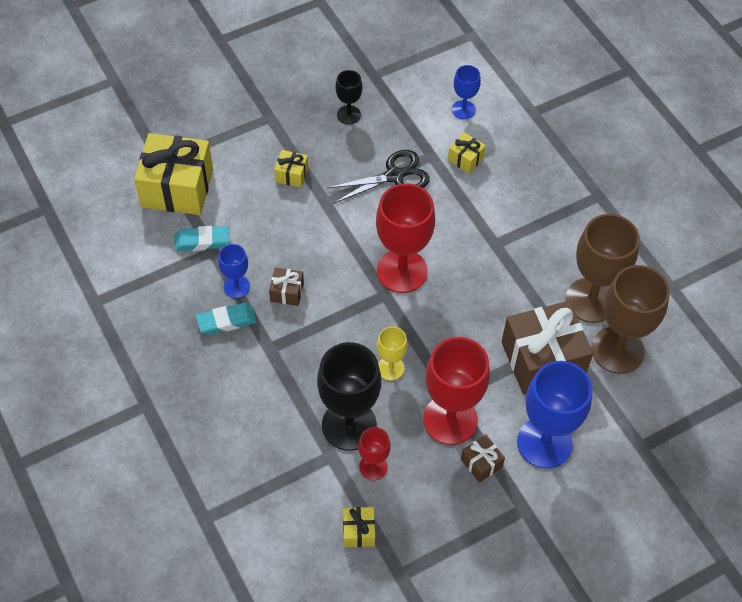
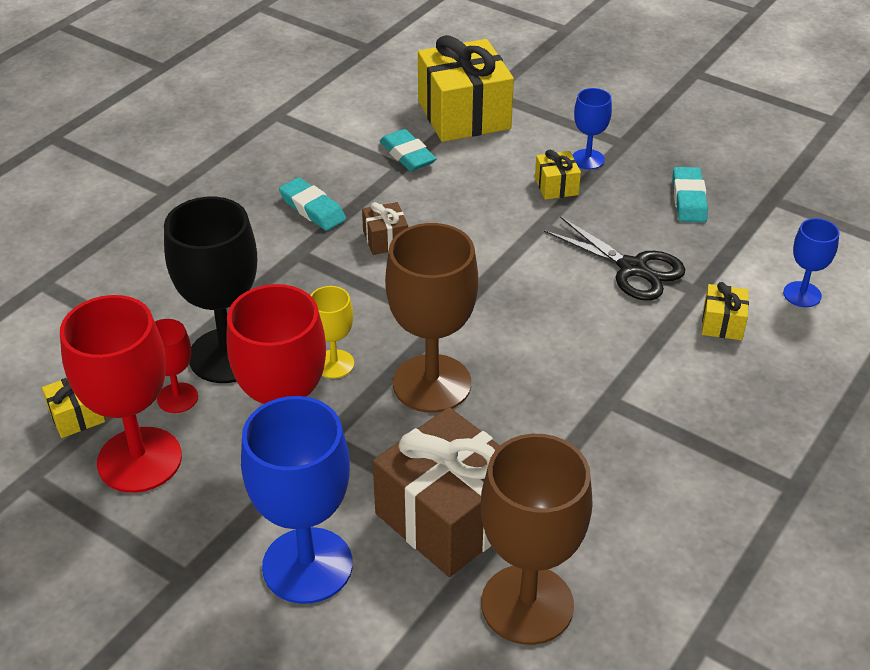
camera: 65 degrees right, 15 degrees down
blue goblet [218,244,250,298] -> blue goblet moved to [572,88,612,169]
black goblet [335,70,362,125] -> turquoise eraser [673,167,708,223]
red goblet [376,183,435,293] -> red goblet moved to [60,295,182,493]
brown gift [461,434,505,483] -> none
brown goblet [566,214,640,323] -> brown goblet moved to [385,223,478,413]

